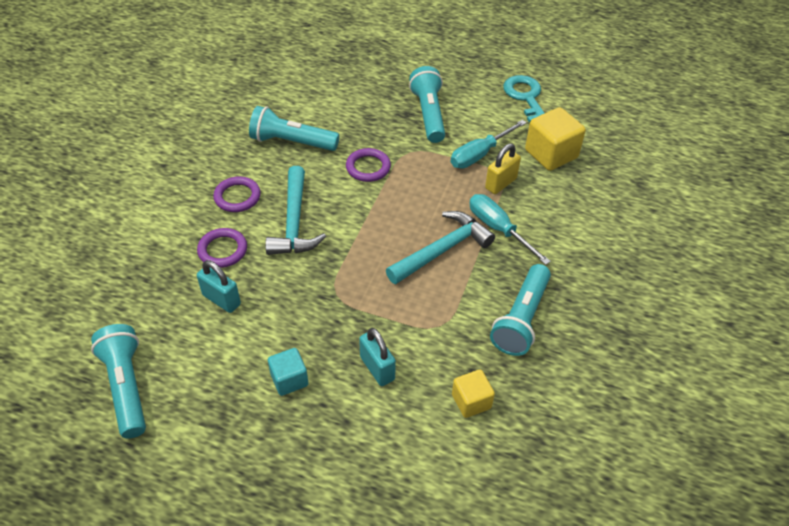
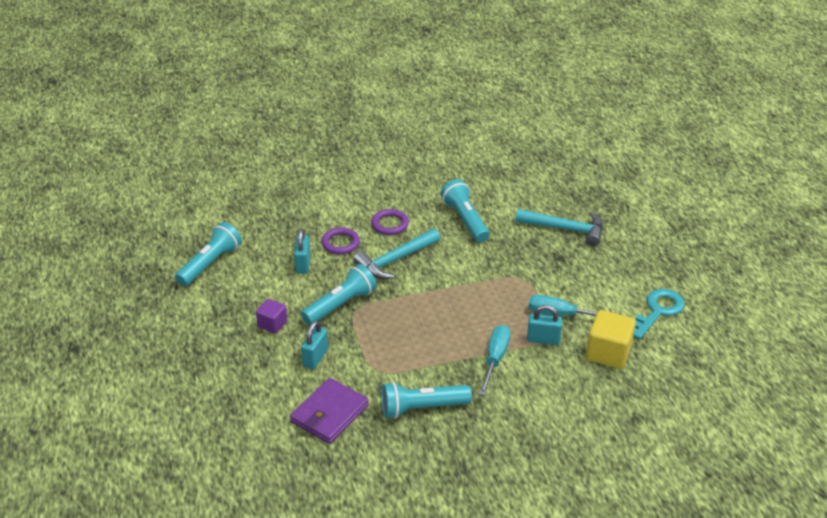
camera: 55 degrees right, 10 degrees down
turquoise cube [268,348,308,396] -> purple cube [256,299,287,334]
purple ring [346,148,391,182] -> none
turquoise hammer [386,211,495,284] -> turquoise hammer moved to [516,209,603,246]
turquoise flashlight [409,66,445,143] -> turquoise flashlight moved to [301,264,377,325]
yellow cube [452,370,495,418] -> purple wallet [290,378,369,444]
yellow padlock [485,143,521,194] -> turquoise padlock [527,305,562,345]

